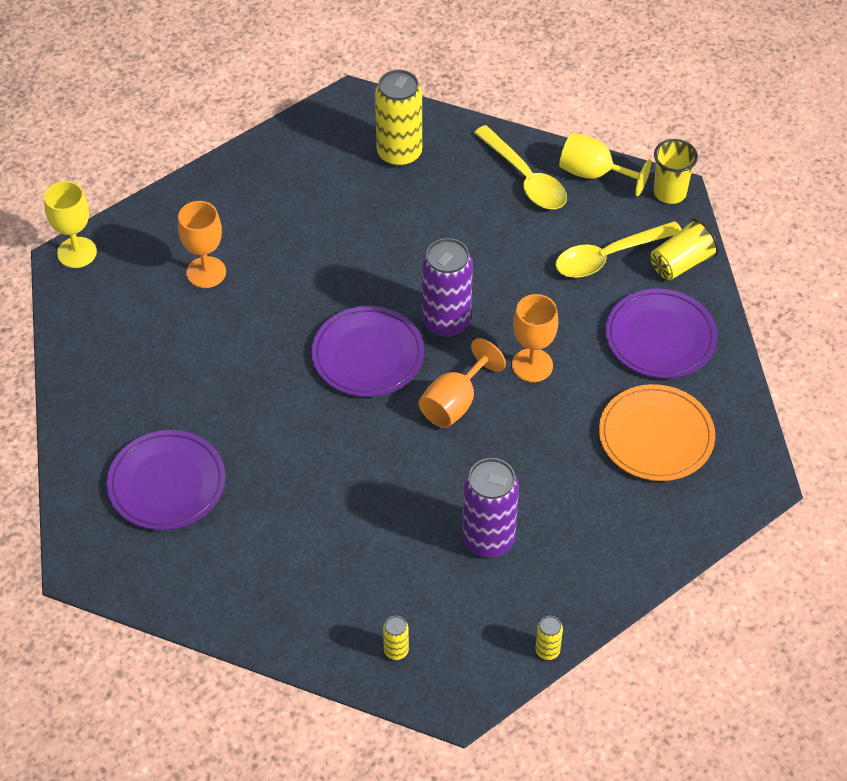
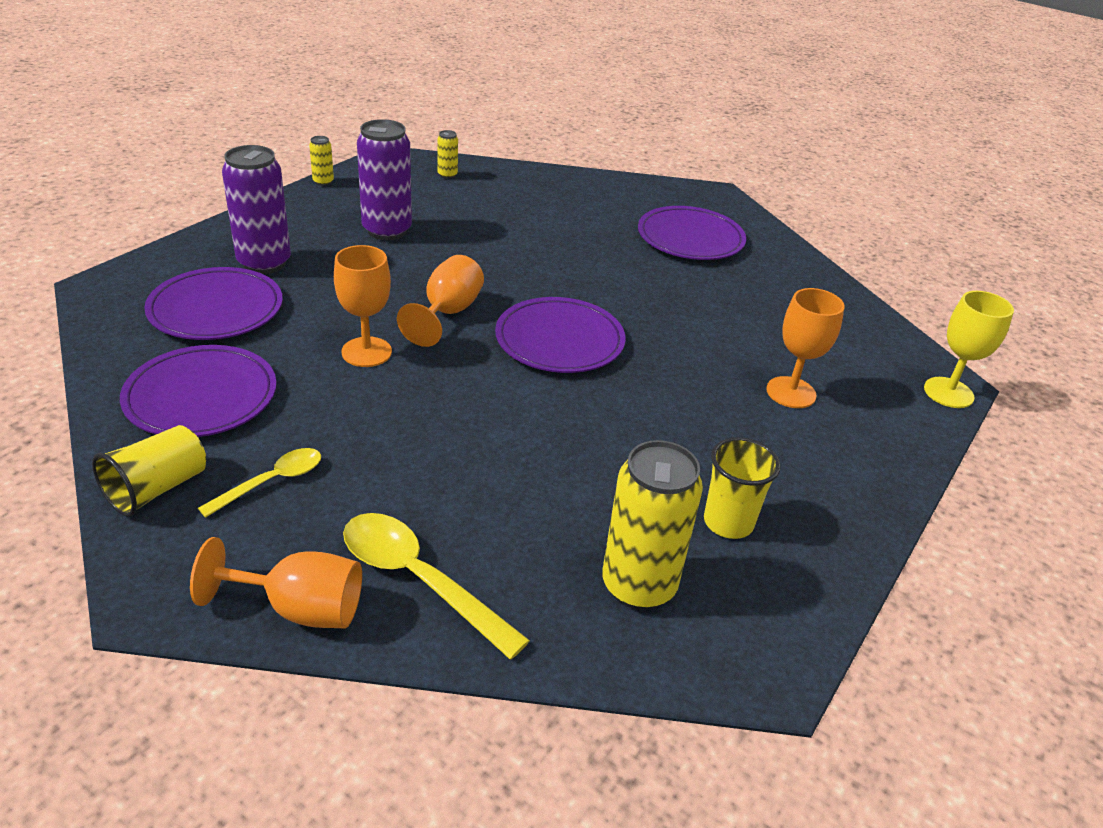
camera: 160 degrees right, 15 degrees down
purple can [422,238,473,337] -> purple can moved to [222,145,291,274]
yellow spoon [555,221,682,278] -> yellow spoon [198,448,321,518], size x0.62
yellow goblet [559,133,652,196] -> orange goblet [190,537,362,628]
orange plate [599,384,715,481] -> purple plate [144,267,283,340]
yellow cup [654,139,698,204] -> yellow cup moved to [704,437,781,539]

